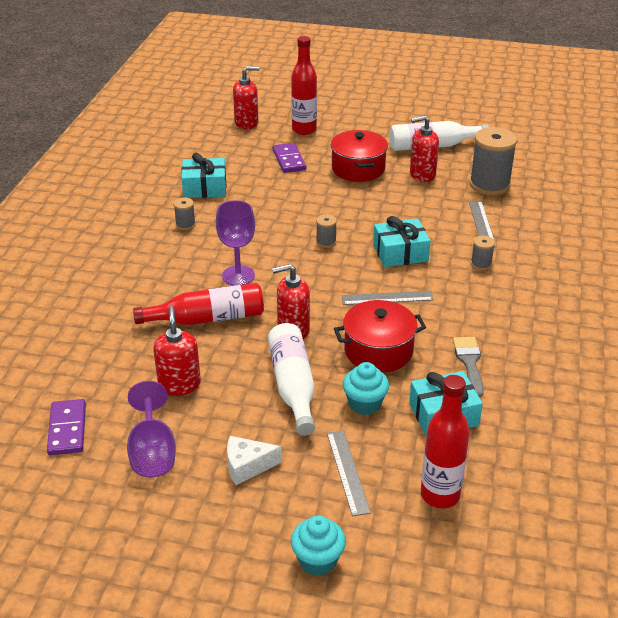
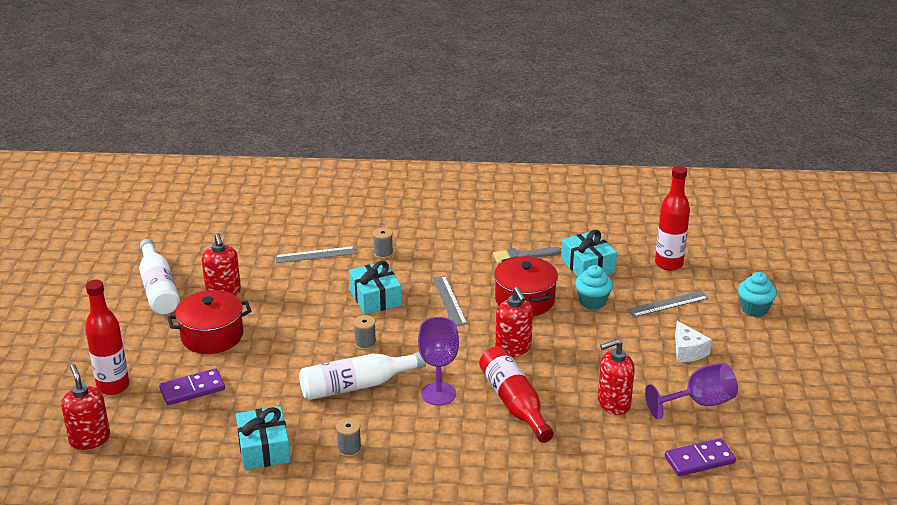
camera: 100 degrees left, 5 degrees down
white bottle [268,323,315,436] -> white bottle moved to [299,352,426,400]
grey spool [470,127,517,195] -> none

